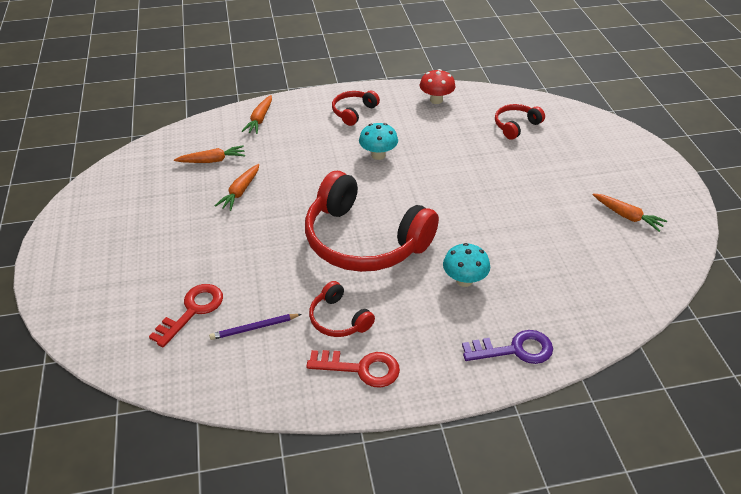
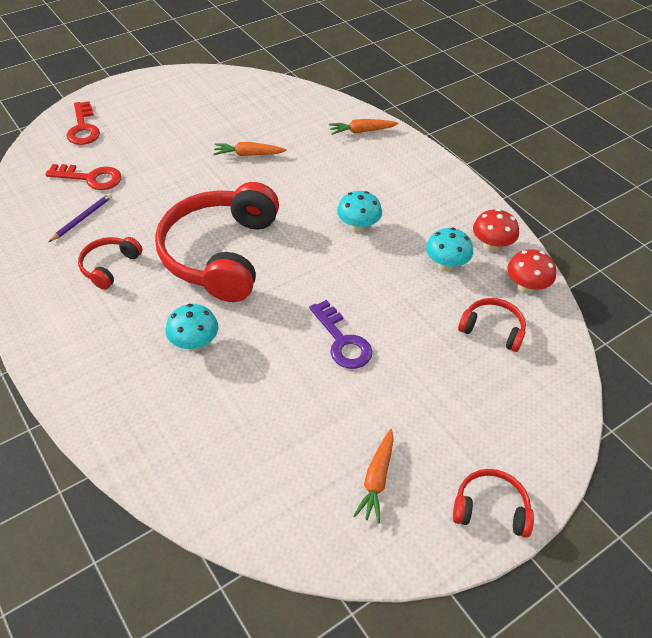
camera: 65 degrees right, 5 degrees up
orange carrot [174,146,245,163] -> none
purple pencil [209,314,302,340] -> purple pencil turned 75 degrees clockwise [49,193,112,242]
red key [306,350,400,388] -> red key moved to [67,101,100,145]
red headphones [332,91,380,126] -> red headphones moved to [453,469,534,537]
purple key [462,330,553,364] -> purple key moved to [309,300,372,369]
none -> turquoise mushroom [426,228,473,272]
none -> red mushroom [507,249,556,294]

